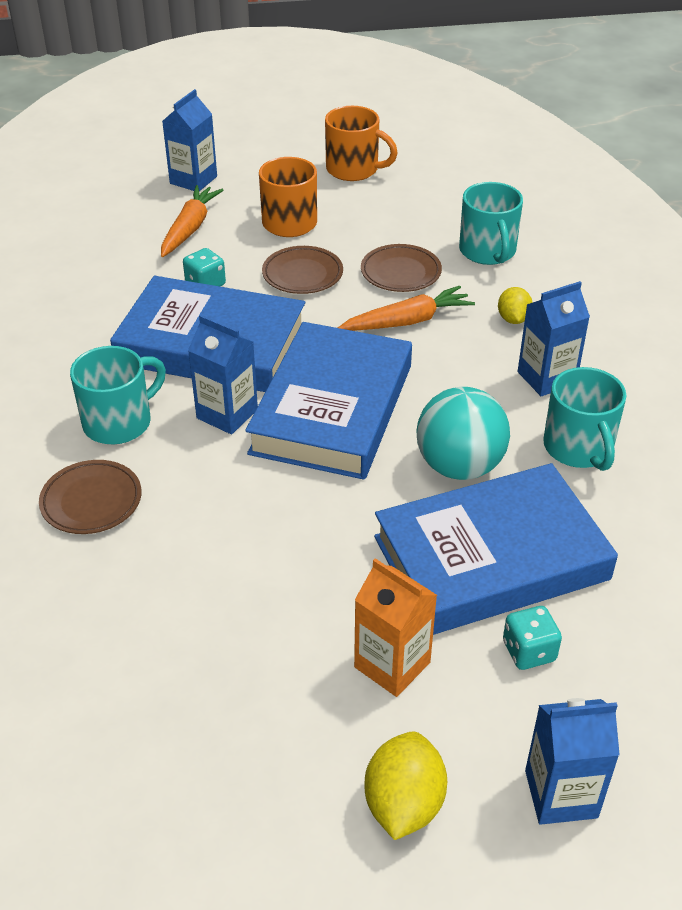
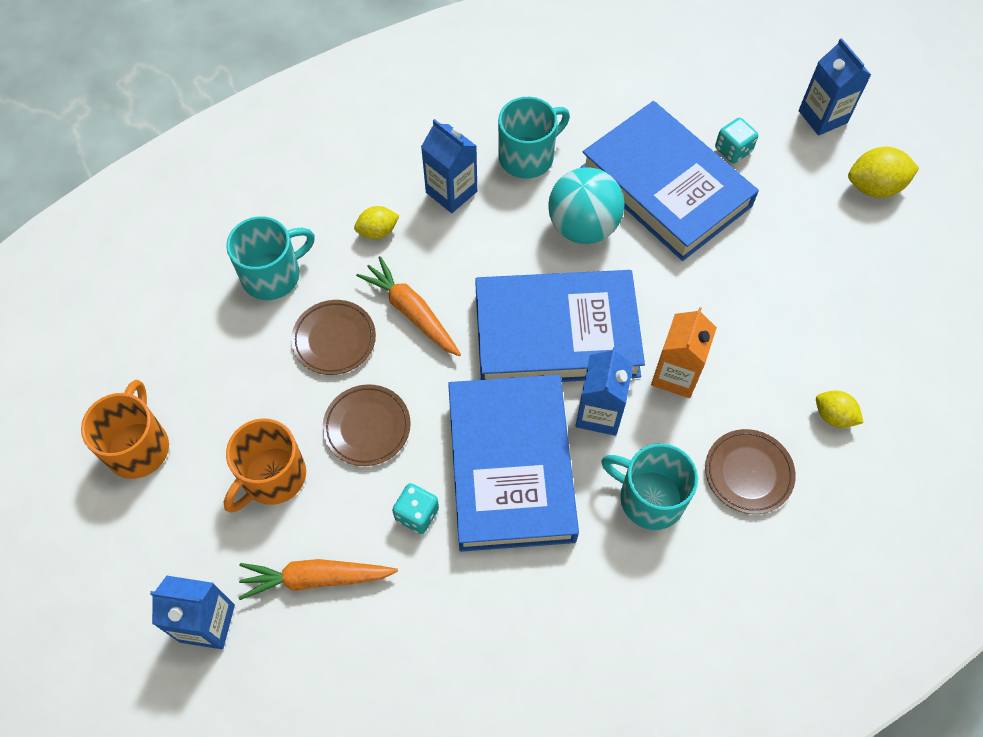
camera: 110 degrees left, 20 degrees up
orange carton [354,558,437,697] -> orange carton moved to [651,307,717,398]
none -> yellow lemon [816,390,864,428]

